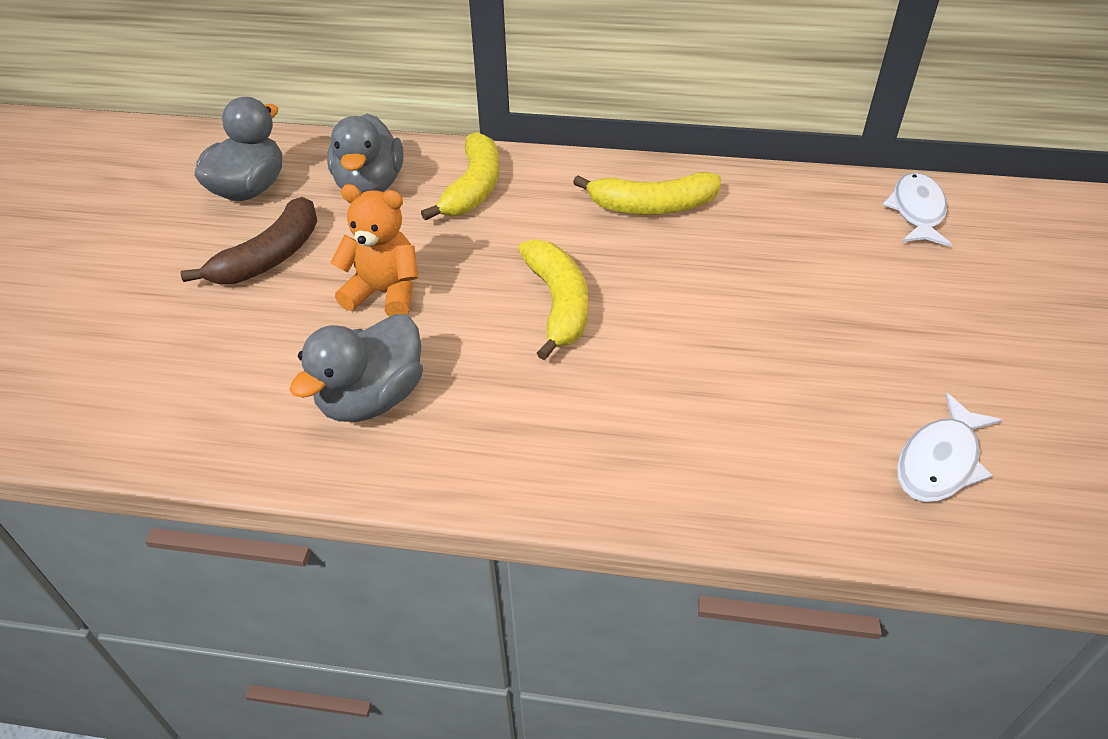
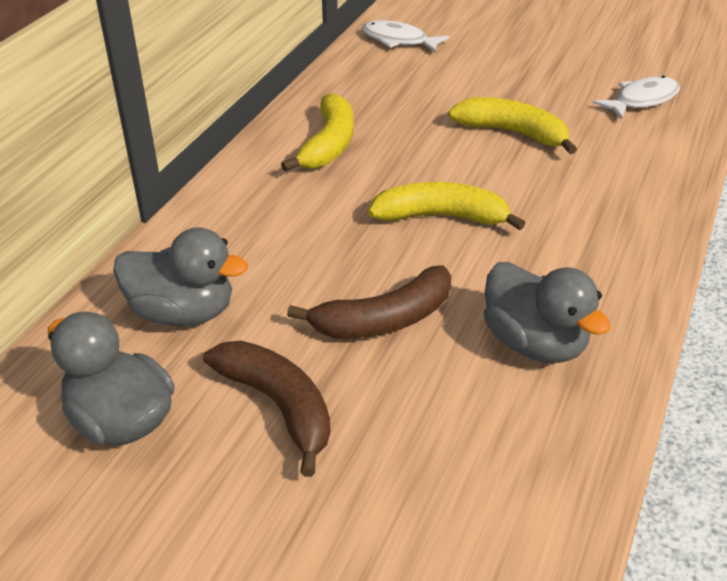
camera: 75 degrees left, 5 degrees down
orange teddy bear [331,184,418,317] -> brown banana [287,266,452,339]
yellow banana [421,132,499,221] -> yellow banana moved to [448,97,577,154]
white fish [897,393,1002,502] -> white fish turned 90 degrees counterclockwise [593,76,680,120]

